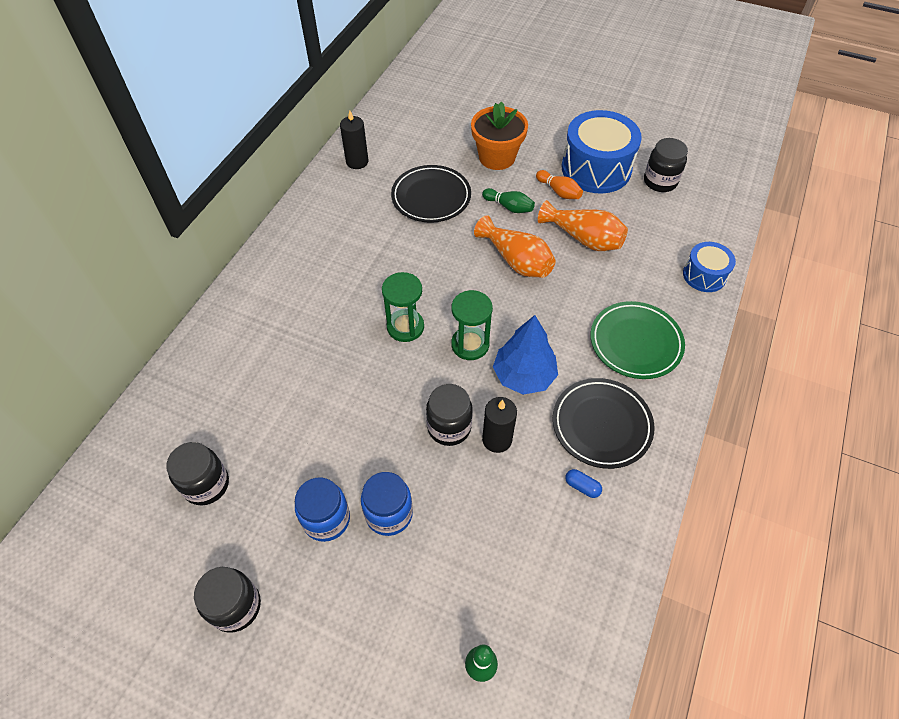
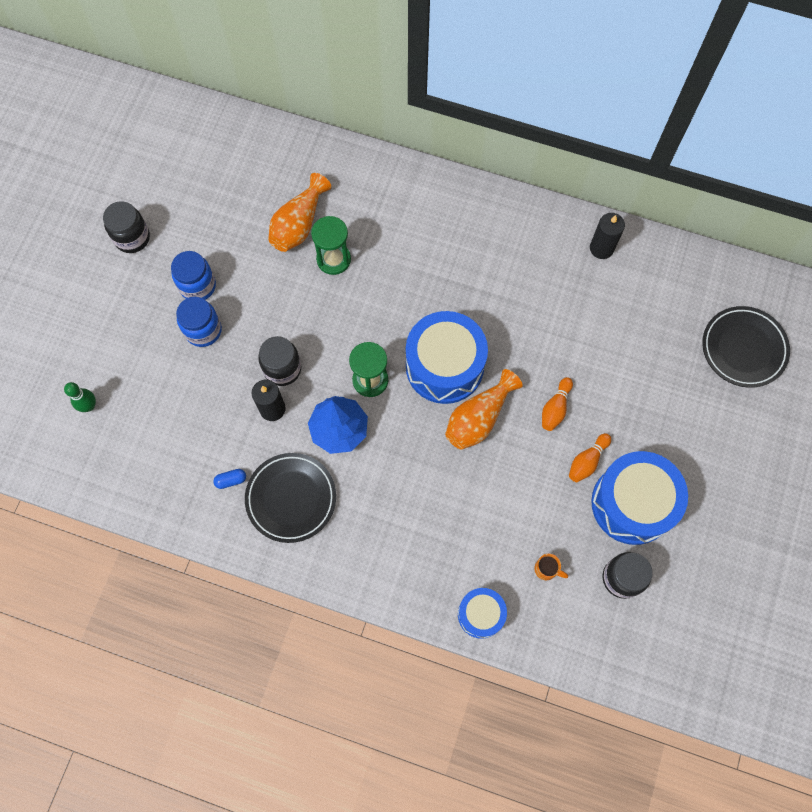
camera: 85 degrees right, 15 degrees up
black jar [166,442,229,506] -> none
green hourglass [382,272,424,342] -> green hourglass moved to [311,216,351,275]
black plate [391,165,471,223] -> black plate moved to [702,306,790,388]
orange flower pot [471,101,528,170] -> none
green bowling pin [482,188,535,213] -> orange bowling pin [542,377,573,431]
orange vase [538,200,628,251] -> orange vase moved to [268,173,331,252]
blue capsule [565,469,602,498] -> blue capsule turned 45 degrees clockwise [213,469,246,489]
green plate [591,301,685,379] -> none
none -> blue drum [406,311,488,404]
none -> orange mug [534,554,568,580]

